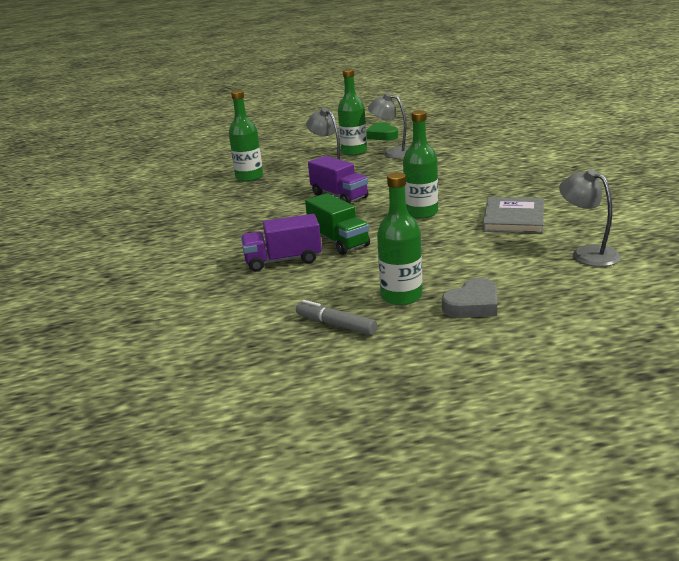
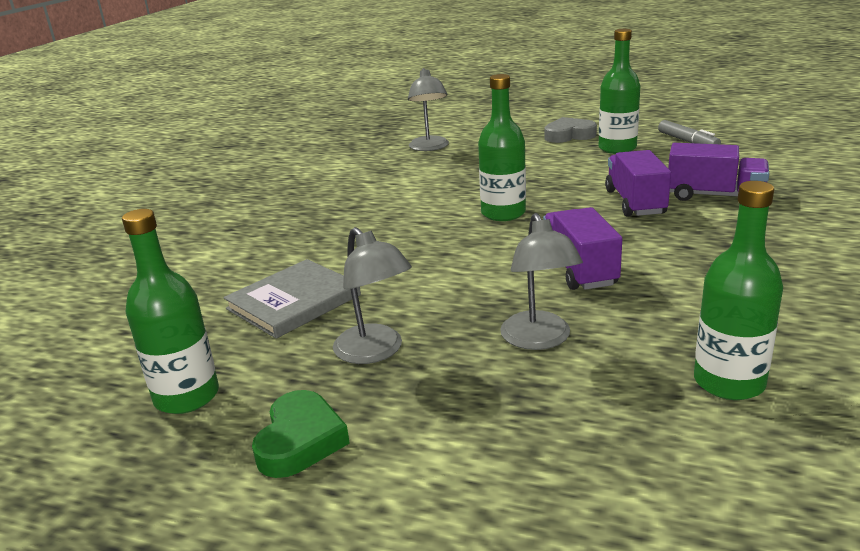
camera: 150 degrees left, 0 degrees up
green truck [305,193,370,255] -> purple truck [605,150,671,217]
green bottle [338,69,367,156] -> green bottle moved to [122,209,219,414]
grey book [483,197,544,233] -> grey book moved to [223,259,361,339]

